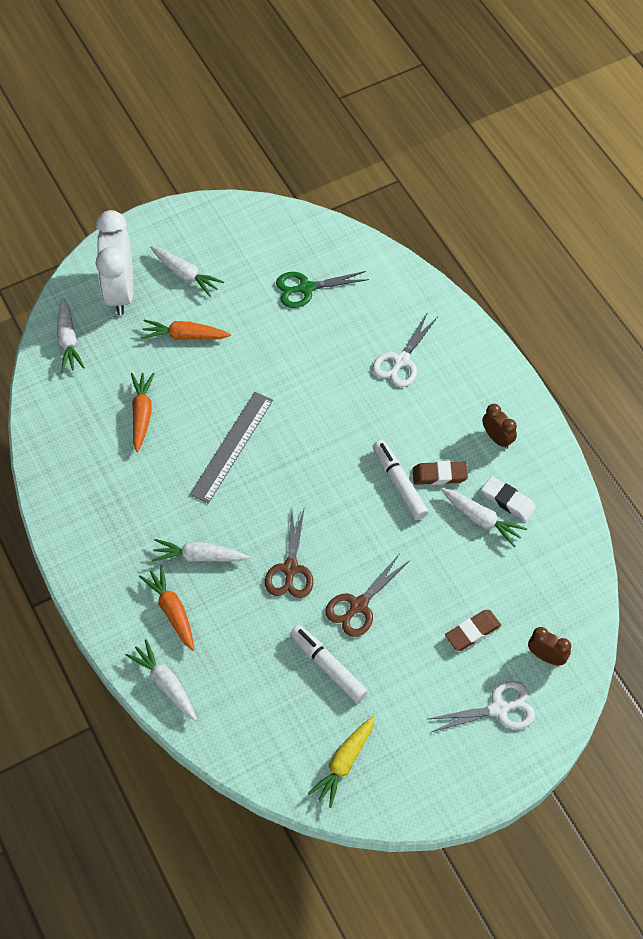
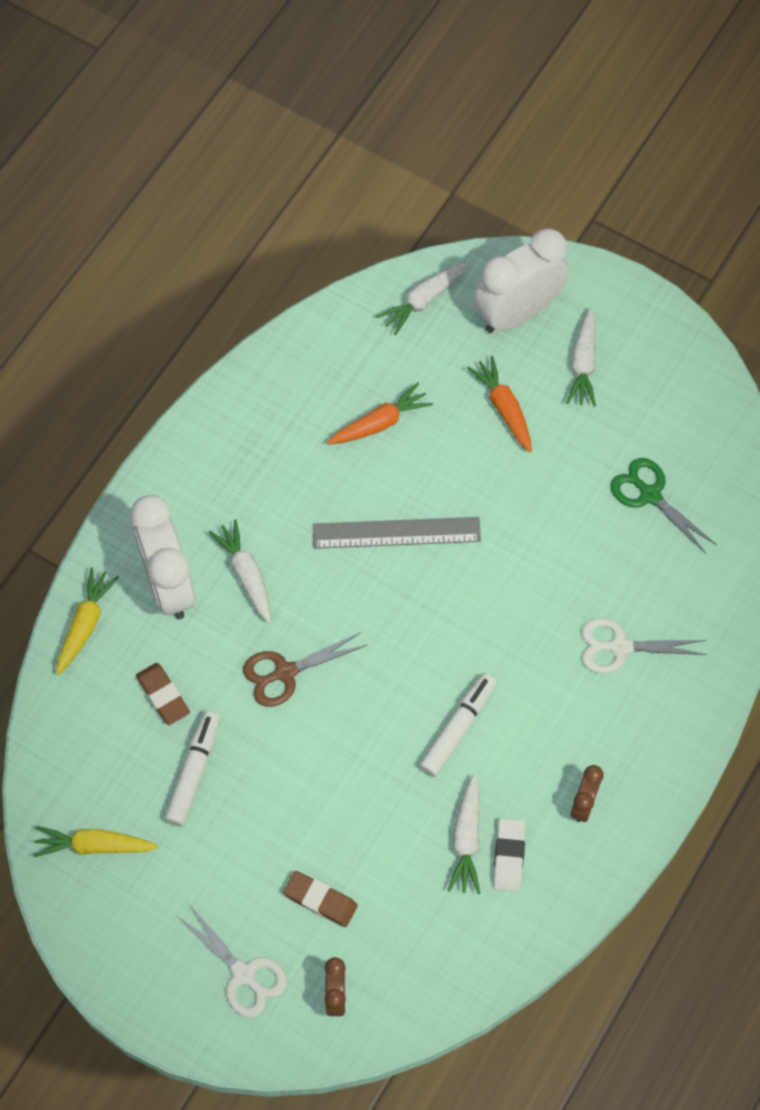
camera: 60 degrees right, 5 degrees up
white carrot [126,639,197,721] -> yellow carrot [56,567,119,675]
orange carrot [139,565,194,651] -> white clock [130,495,196,619]
brown scissors [325,553,410,637] -> none
brown eraser [413,461,468,485] -> brown eraser moved to [136,663,190,725]

